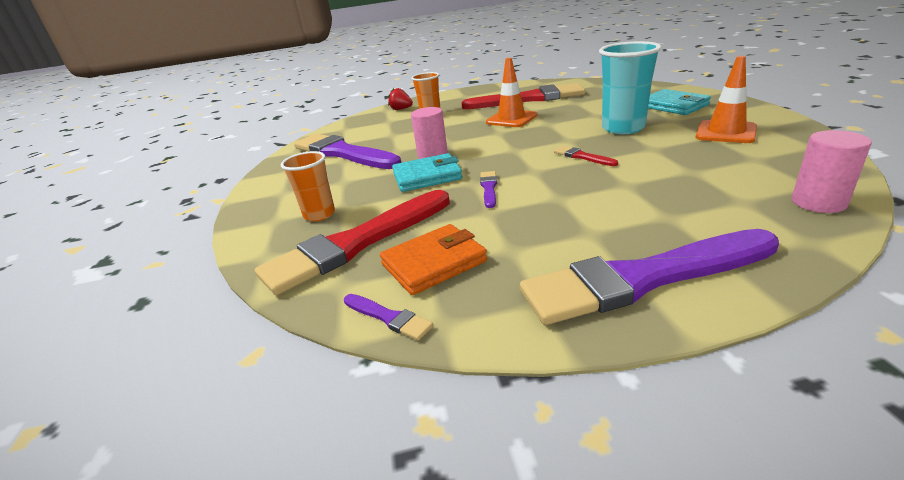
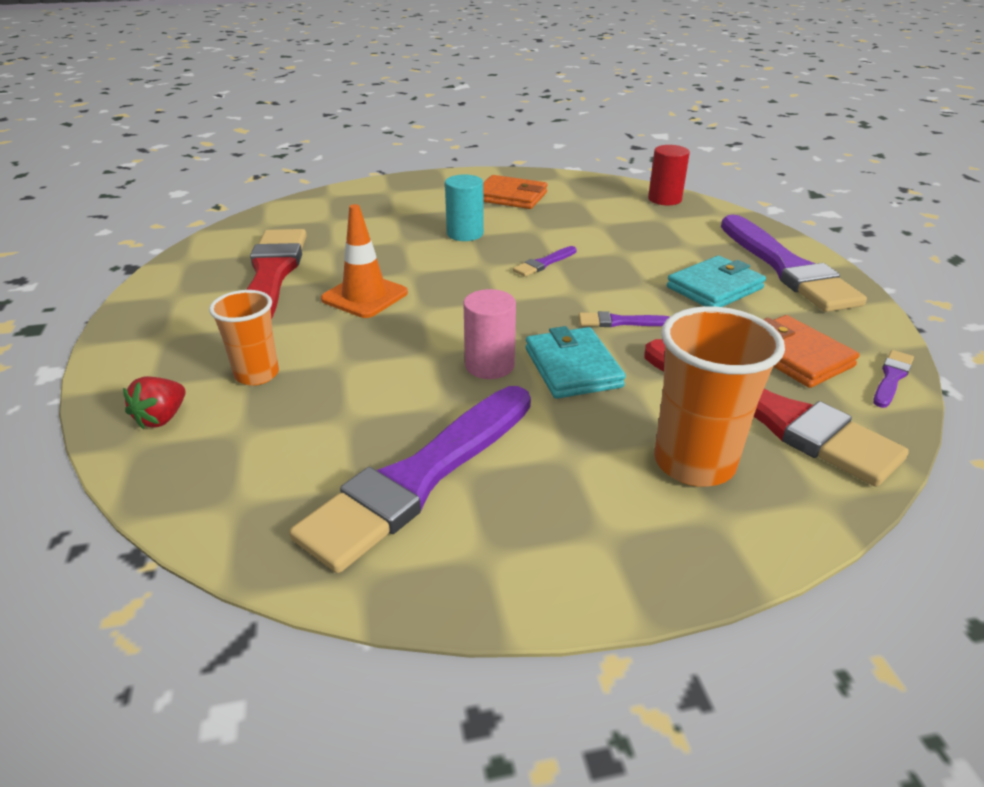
camera: 95 degrees left, 5 degrees up
orange cup [281,151,335,221] -> orange cup [654,306,785,487], size x1.58
red brush [554,146,618,166] -> purple brush [513,246,577,277]
turquoise cup [599,41,662,134] -> turquoise cylinder [445,174,484,241]
turquoise wallet [648,89,711,115] -> turquoise wallet moved to [667,256,766,307]
orange traffic cone [695,56,757,143] -> orange wallet [483,175,547,209]
pink cylinder [792,130,872,213] -> red cylinder [648,145,690,205]

